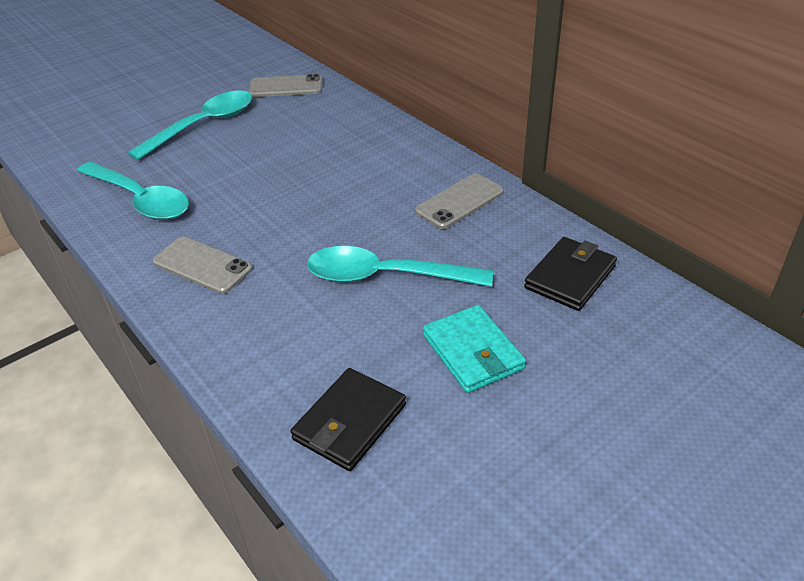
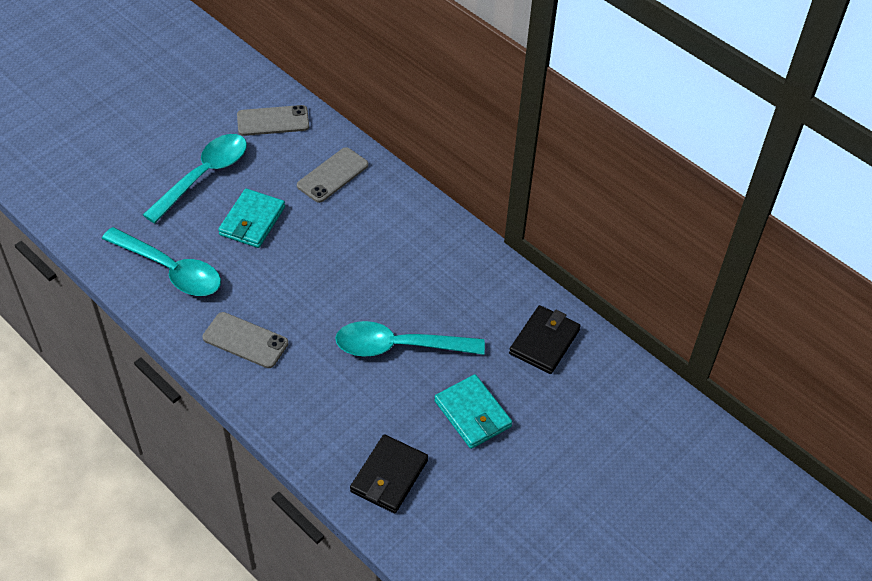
camera: 10 degrees left, 10 degrees up
grey phone [415,173,504,229] -> grey phone moved to [297,147,368,203]
none -> turquoise wallet [218,189,285,248]

